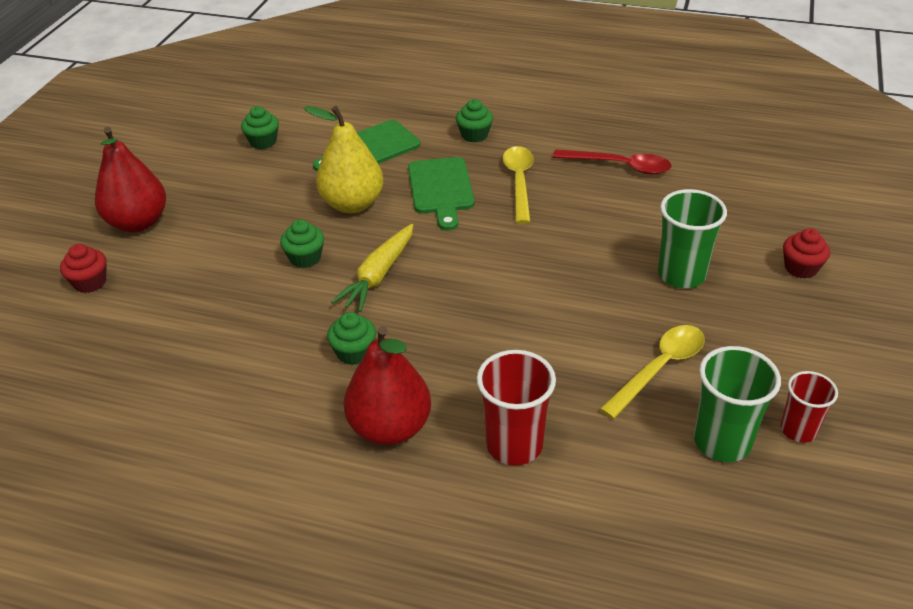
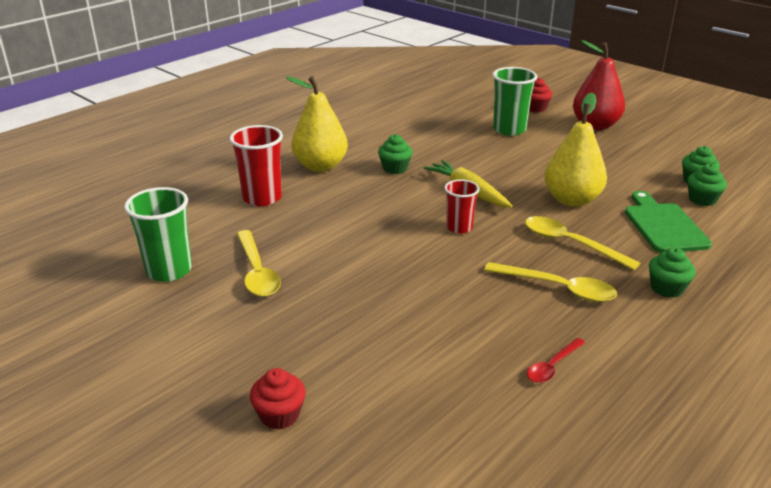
camera: 115 degrees right, 10 degrees down
green cupcake [280,219,324,268] -> green cupcake moved to [687,164,727,206]
red pear [344,326,431,445] -> yellow pear [286,76,348,172]
green cutting board [408,157,474,231] -> yellow spoon [525,216,640,270]
red spoon [553,150,672,174] -> red spoon [527,338,585,383], size x0.59
green cup [658,189,727,288] -> green cup moved to [492,67,537,136]
red cup [781,371,838,443] -> red cup moved to [445,179,480,234]

